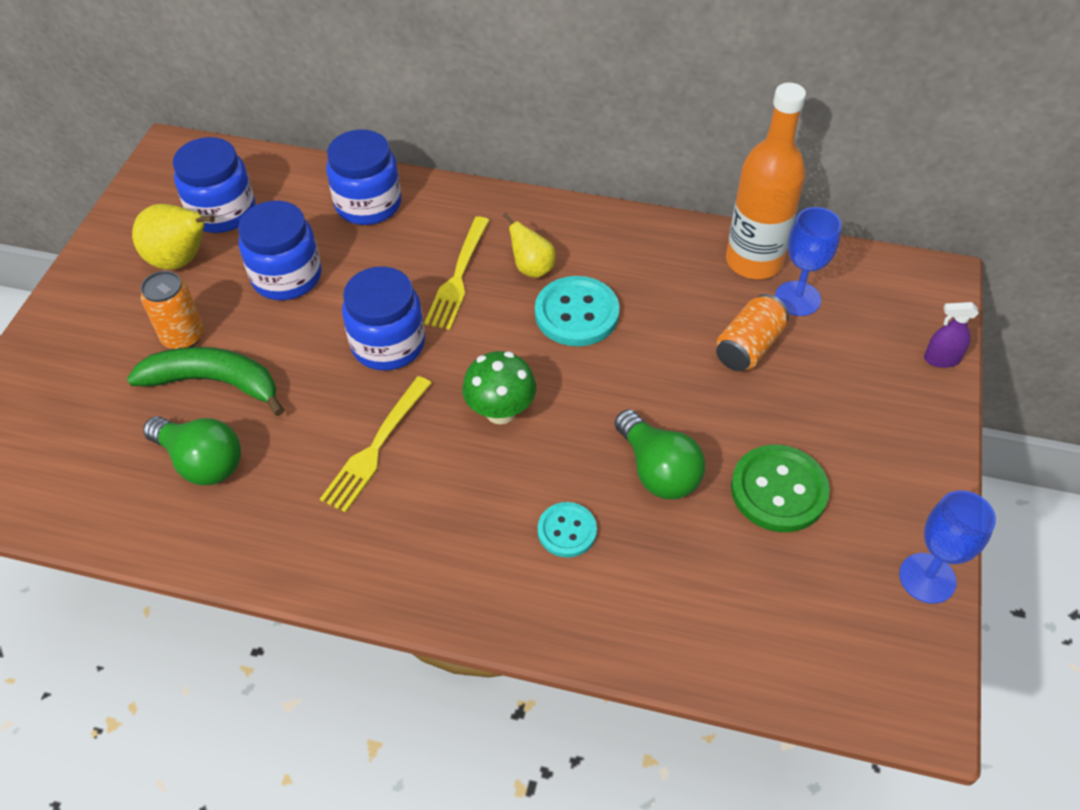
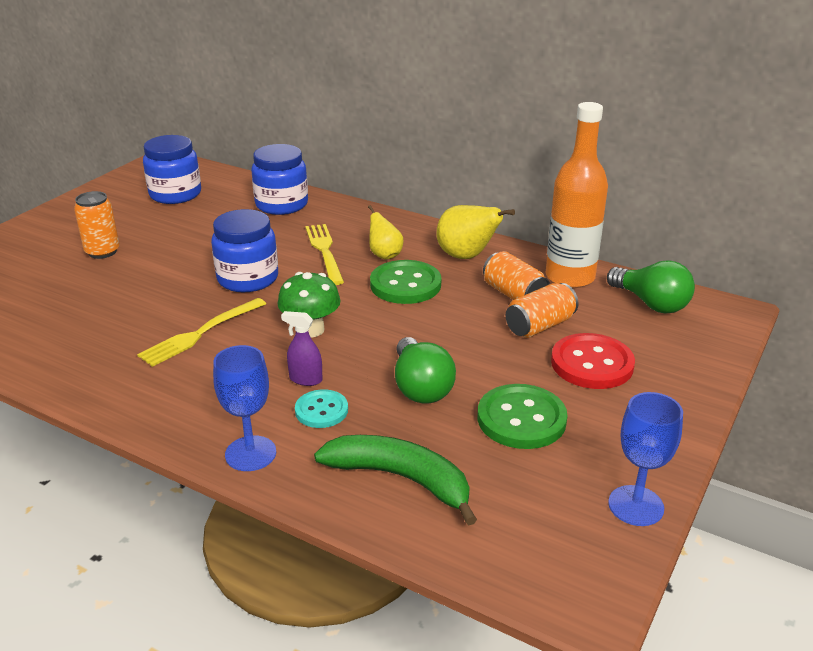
camera: 15 degrees right, 20 degrees down
green banana [127,347,284,416] -> green banana moved to [314,435,477,526]
yellow pear [132,204,215,270] -> yellow pear moved to [437,205,515,259]
green light bulb [143,416,241,485] -> green light bulb moved to [607,260,695,314]
blue jar [238,201,321,300] -> none
yellow fork [424,216,489,330] -> yellow fork turned 135 degrees clockwise [305,224,344,285]
turquoise button [535,276,620,346] -> green button [370,260,441,304]
blue goblet [775,207,842,316] -> blue goblet moved to [213,345,276,471]
purple spray bottle [924,302,979,368] -> purple spray bottle moved to [281,311,323,386]
none -> orange can [483,251,550,300]
none -> red button [551,333,635,389]

